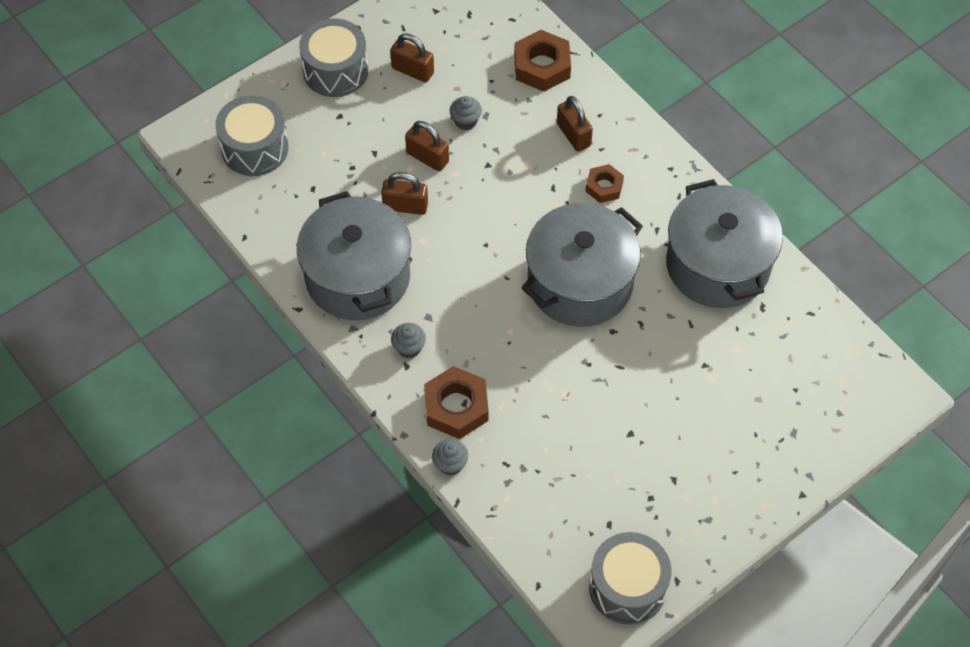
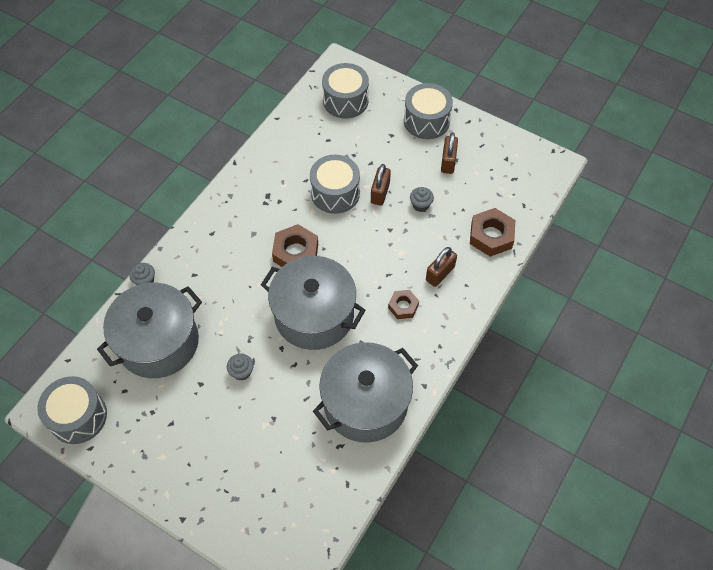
camera: 70 degrees right, 0 degrees up
grey pot [297,191,411,320] -> grey pot moved to [97,282,202,378]
brown padlock [381,172,428,215] -> grey drum [310,155,360,214]
grey cupcake [391,323,426,358] -> grey cupcake moved to [227,354,254,381]
brown nut [424,366,489,439] -> brown nut moved to [272,224,318,267]

